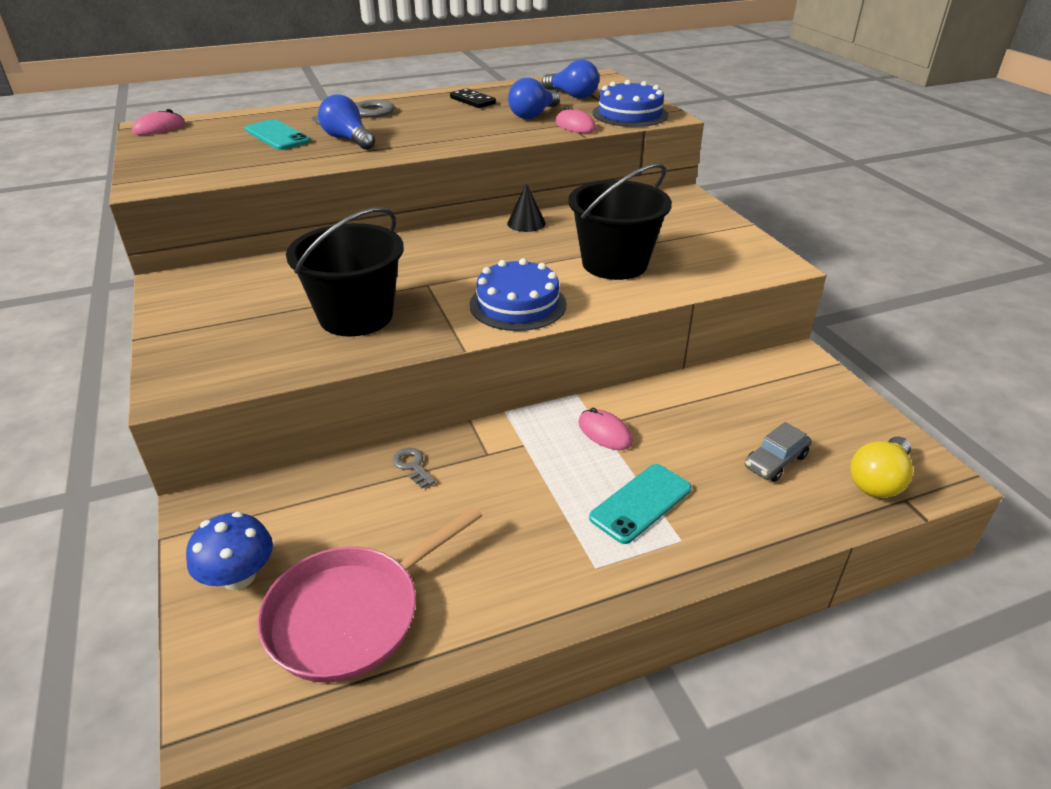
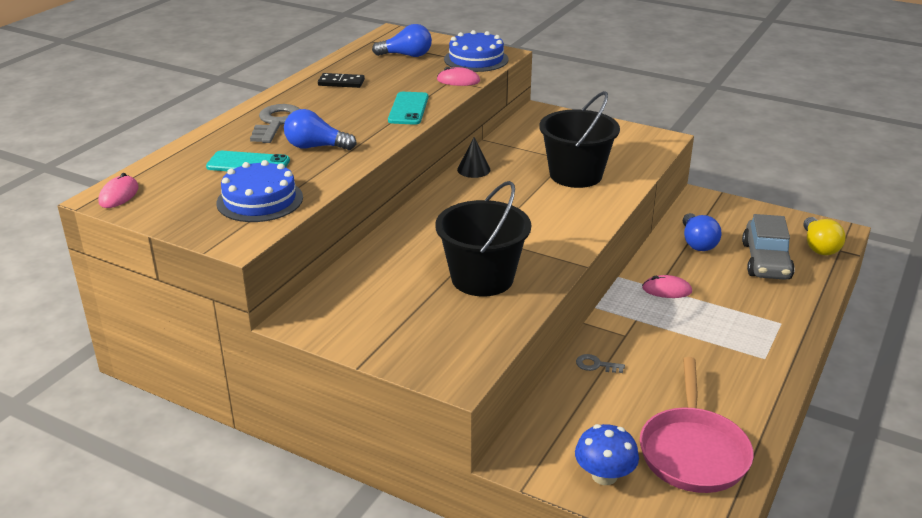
camera: 40 degrees left, 5 degrees down
blue cake [470,258,566,331] -> blue cake moved to [216,160,303,222]
blue light bulb [508,78,560,119] -> blue light bulb moved to [683,213,721,251]
turquoise phone [589,464,692,544] -> turquoise phone moved to [388,92,429,125]
grey car [745,422,811,482] -> grey car [742,214,795,280], size x1.73

